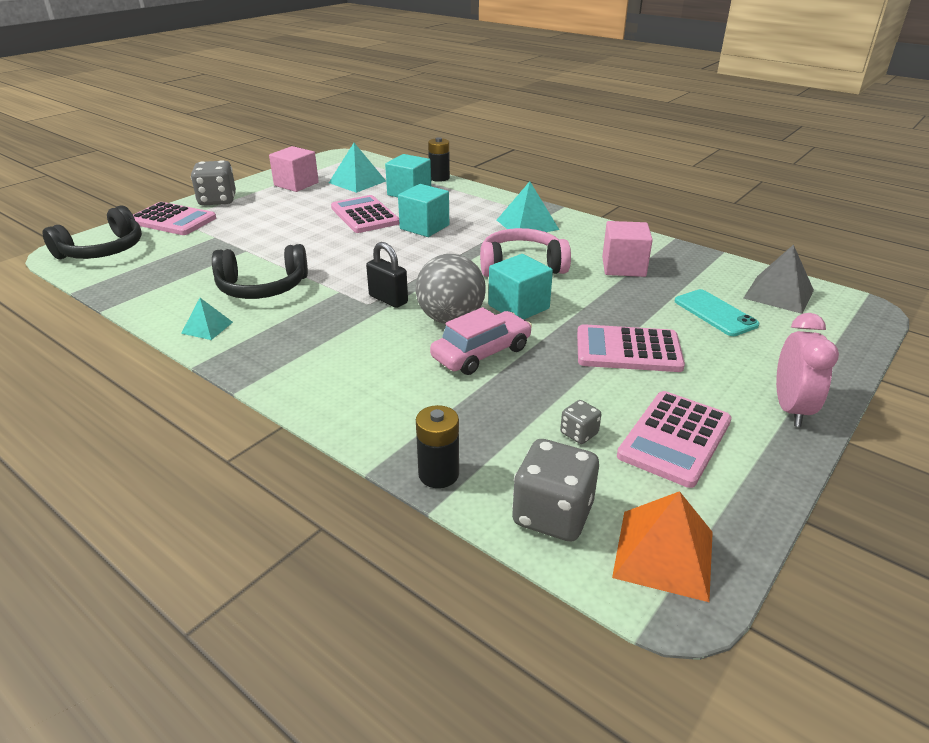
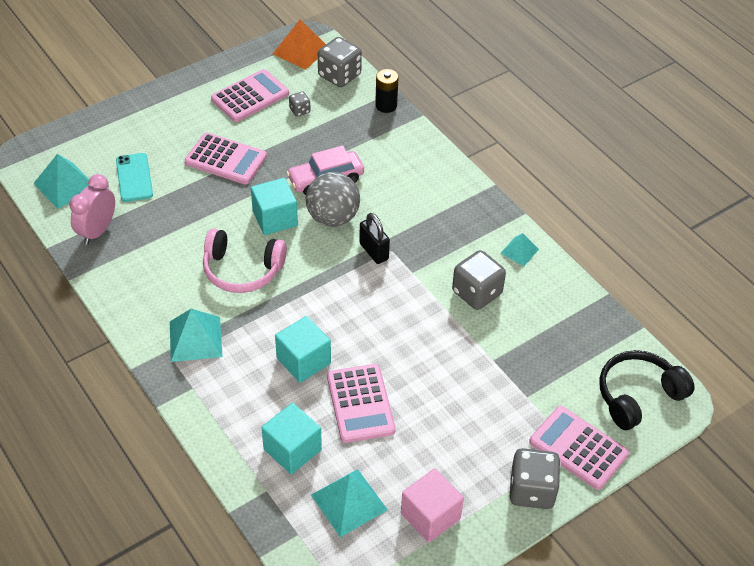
camera: 165 degrees left, 15 degrees up
black headphones [212,244,308,299] -> grey dice [452,250,506,310]
black battery [428,137,450,182] -> none
pink cube [602,221,653,277] -> none
grey pyramid [743,244,814,314] -> turquoise pyramid [33,154,89,209]
pink clock [776,313,839,427] -> pink clock moved to [69,174,115,245]

